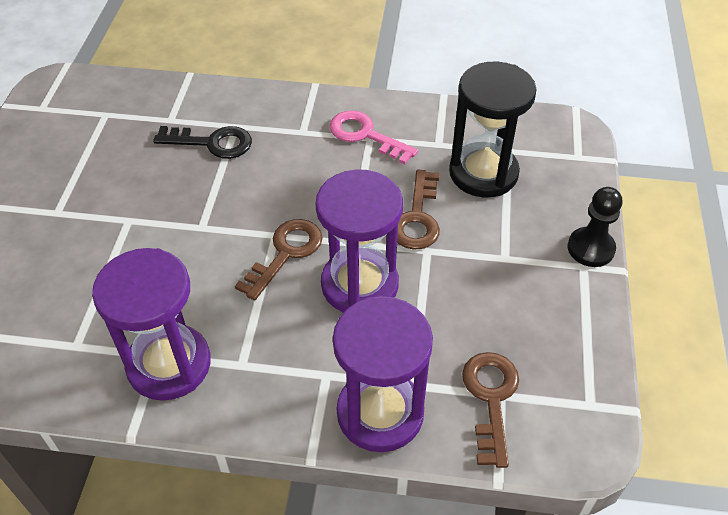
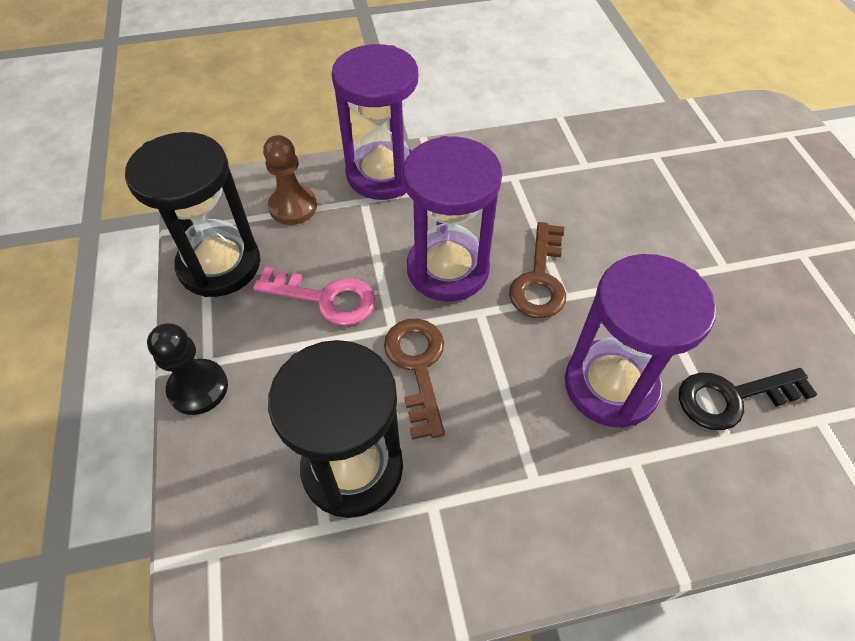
camera: 160 degrees right, 5 degrees up
purple hourglass [92,248,211,401] -> purple hourglass moved to [565,254,716,428]
pink key [330,110,418,165] -> pink key moved to [253,267,375,326]
brown key [462,352,519,468] -> brown pawn [263,135,317,225]
none -> black hourglass [125,132,260,297]

